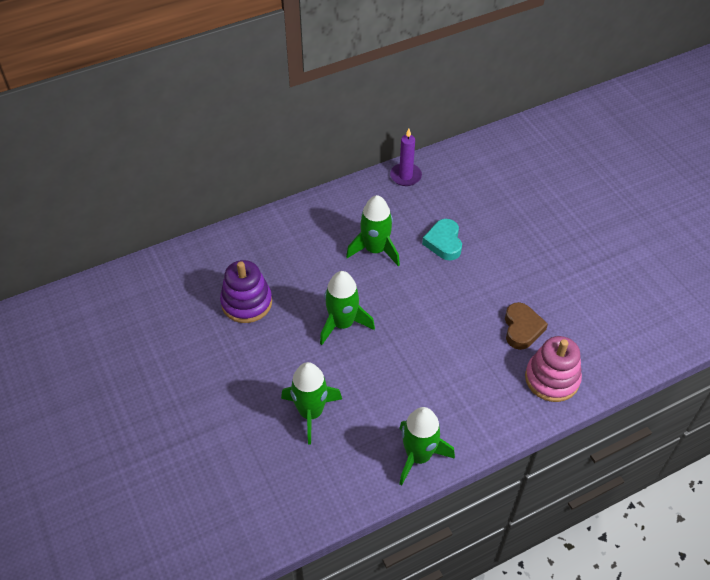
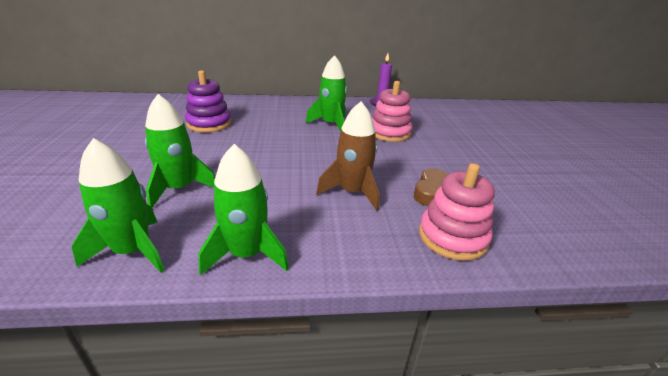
camera: 20 degrees right, 20 degrees down
green rocket [320,271,375,345] -> green rocket moved to [72,138,165,273]
turquoise heart [422,219,462,260] -> pink stacking toy [372,81,412,142]
none -> brown rocket [316,101,379,211]

